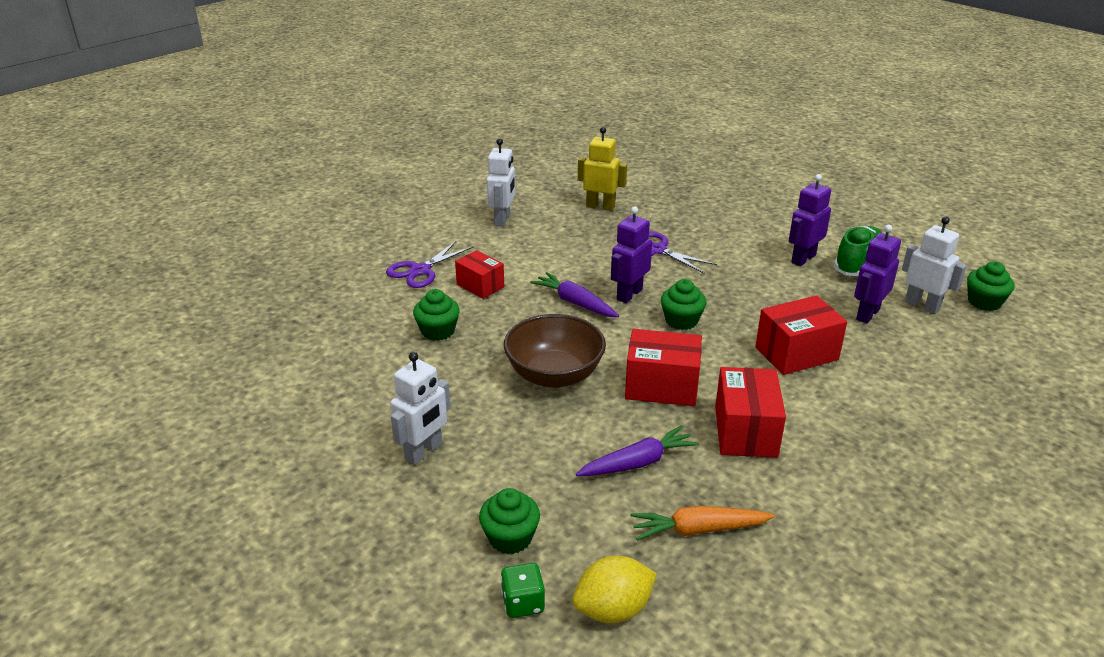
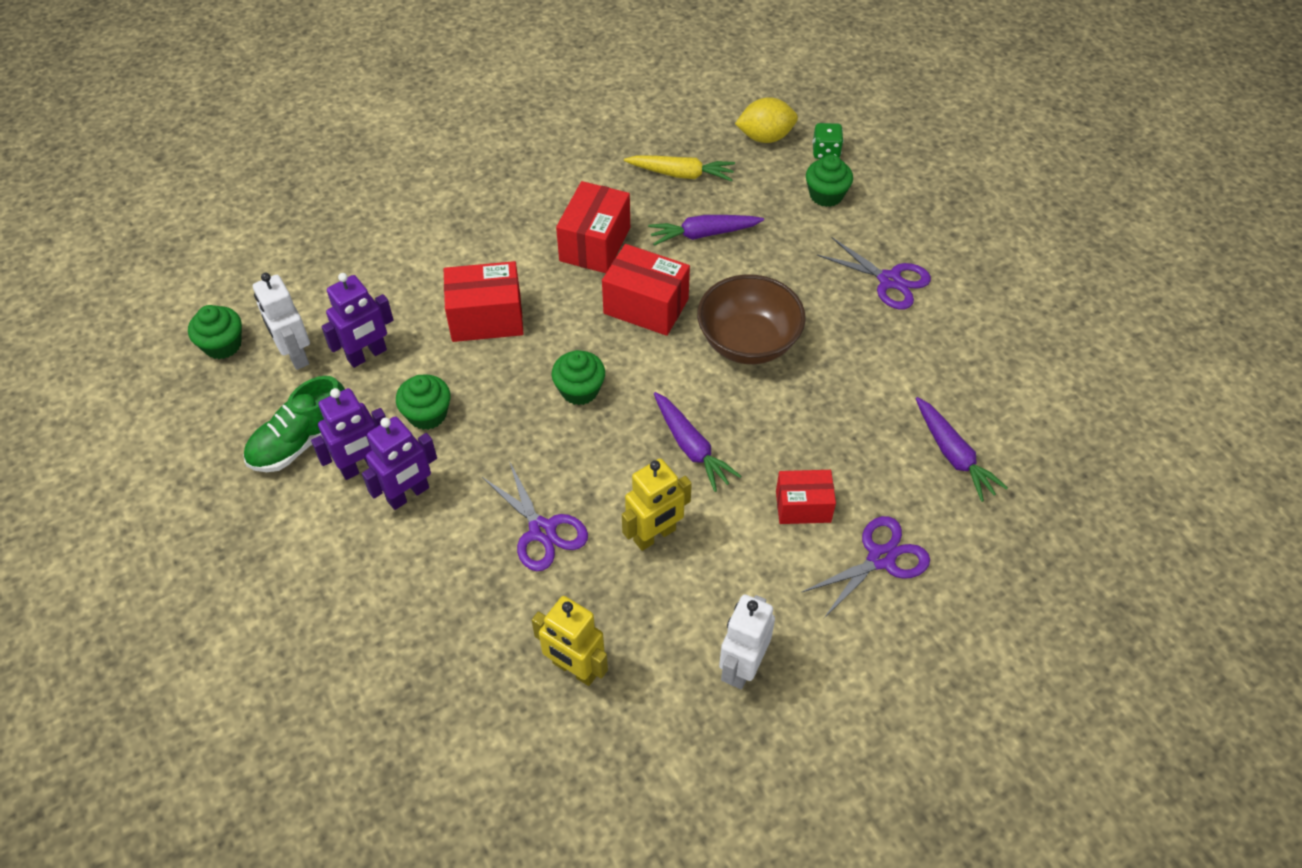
camera: 165 degrees left, 20 degrees up
white robot [390,352,450,465] -> purple scissors [817,237,931,310]
green cupcake [413,289,460,341] -> green cupcake moved to [396,374,451,430]
red box [455,250,504,299] -> red box turned 60 degrees counterclockwise [776,470,836,524]
purple robot [611,206,652,303] -> purple robot moved to [362,416,437,510]
orange carrot [630,506,775,541] -> yellow carrot [624,155,735,181]
none -> yellow robot [622,458,692,551]
none -> purple carrot [916,397,1008,502]

